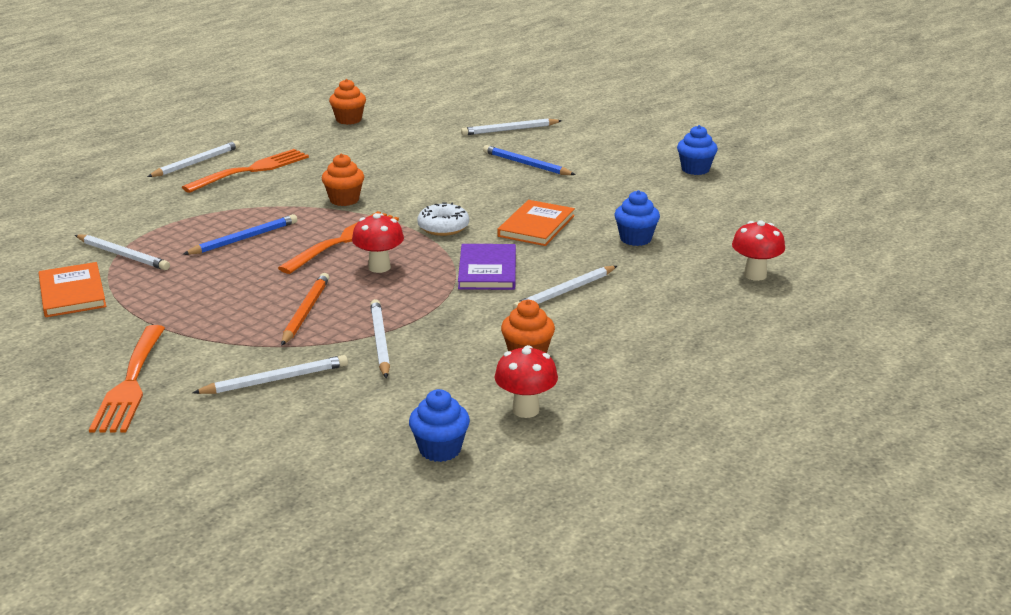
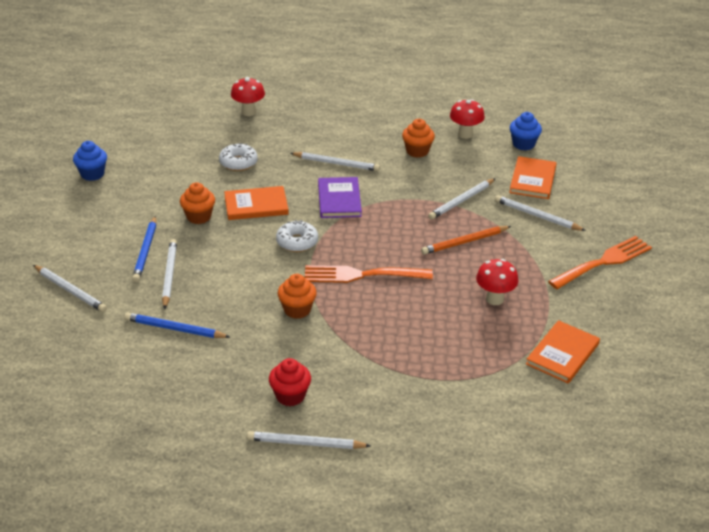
camera: 125 degrees left, 10 degrees up
white pencil [75,234,170,270] -> white pencil moved to [162,239,177,309]
orange fork [182,149,309,193] -> red cupcake [269,358,311,406]
blue pencil [183,214,298,255] -> blue pencil moved to [124,312,230,338]
orange cupcake [329,79,366,125] -> orange cupcake moved to [180,182,215,224]
red mushroom [352,213,404,273] -> red mushroom moved to [476,259,518,305]
purple book [458,244,516,290] -> purple book turned 60 degrees counterclockwise [318,177,362,218]
blue cupcake [614,190,660,246] -> white donut [219,143,258,171]
none -> orange book [509,156,556,199]

